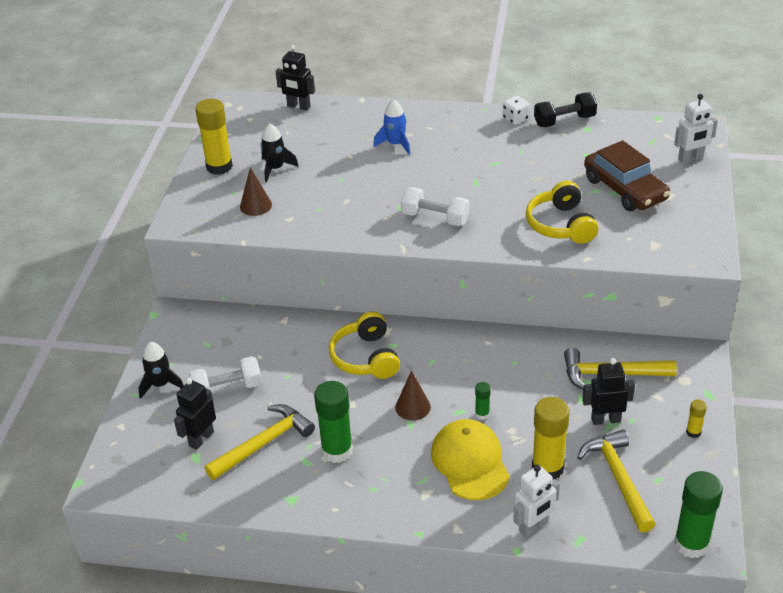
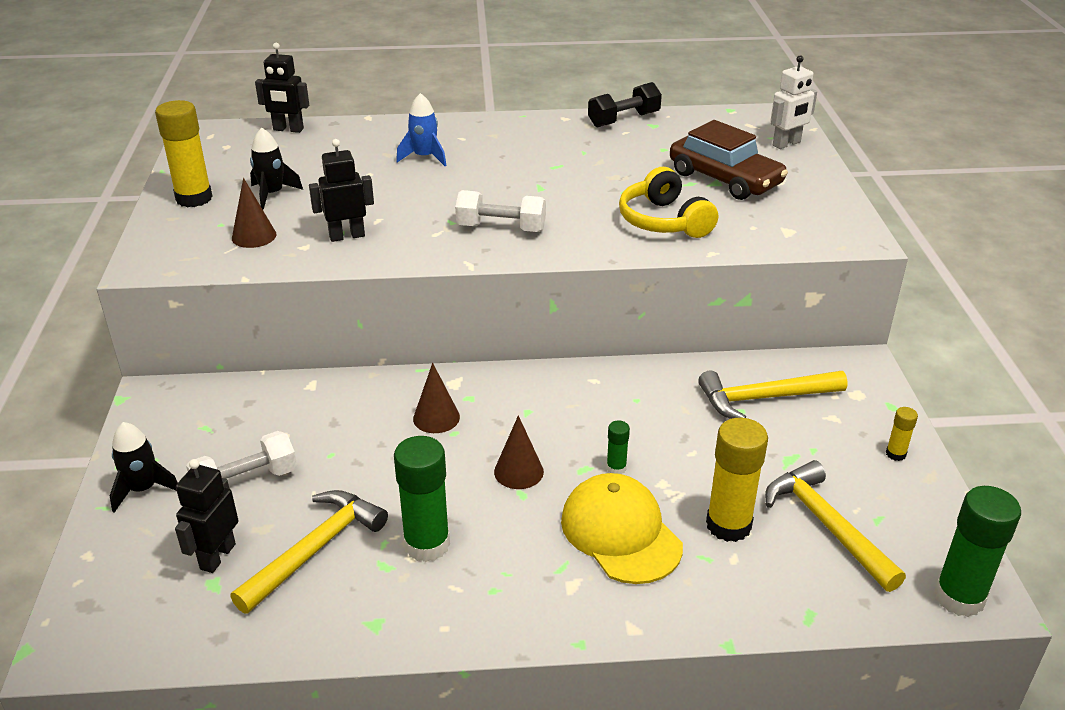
camera: 15 degrees left, 5 degrees down
yellow headphones [329,311,400,379] -> brown cone [413,363,460,433]
white dice [503,96,530,125] -> none
white robot [513,465,560,537] -> none
black robot [582,358,635,425] -> black robot moved to [309,139,374,242]

